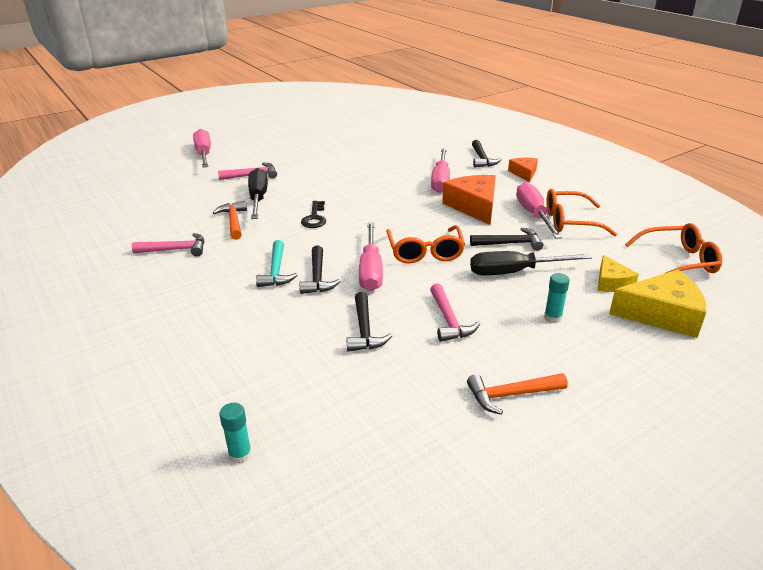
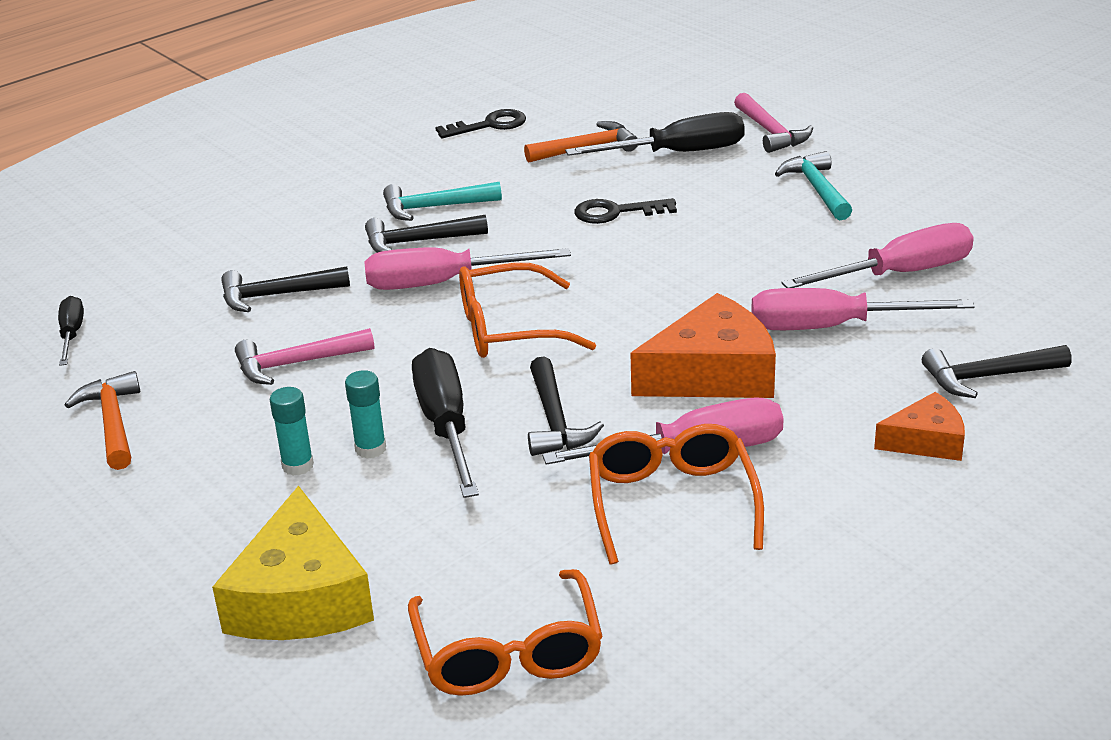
camera: 85 degrees right, 0 degrees up
pink hammer [132,233,204,257] -> black key [435,109,526,138]
pink screwdriver [193,129,211,168] -> pink screwdriver moved to [782,223,974,288]
turquoise glue stick [219,403,252,464] -> turquoise glue stick moved to [345,370,386,459]
yellow cheese [598,255,639,292] -> none
none -> black screwdriver [58,296,84,366]
none -> turquoise hammer [775,151,852,220]

